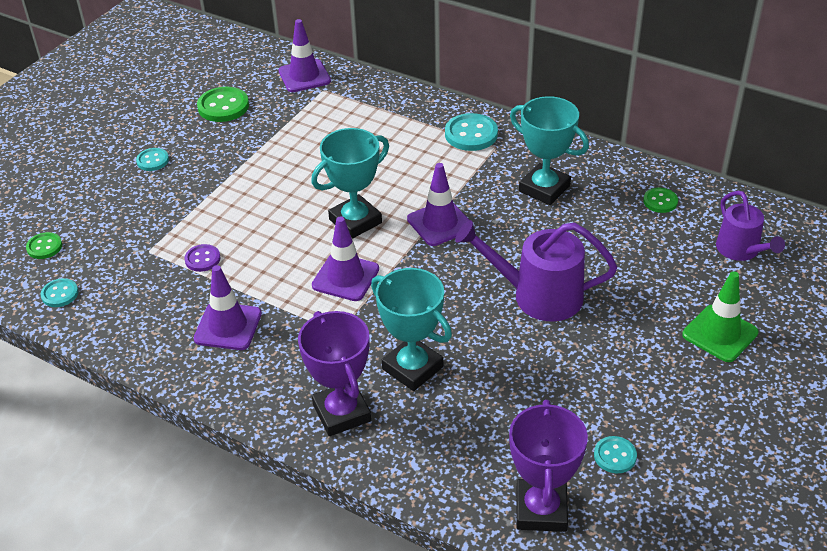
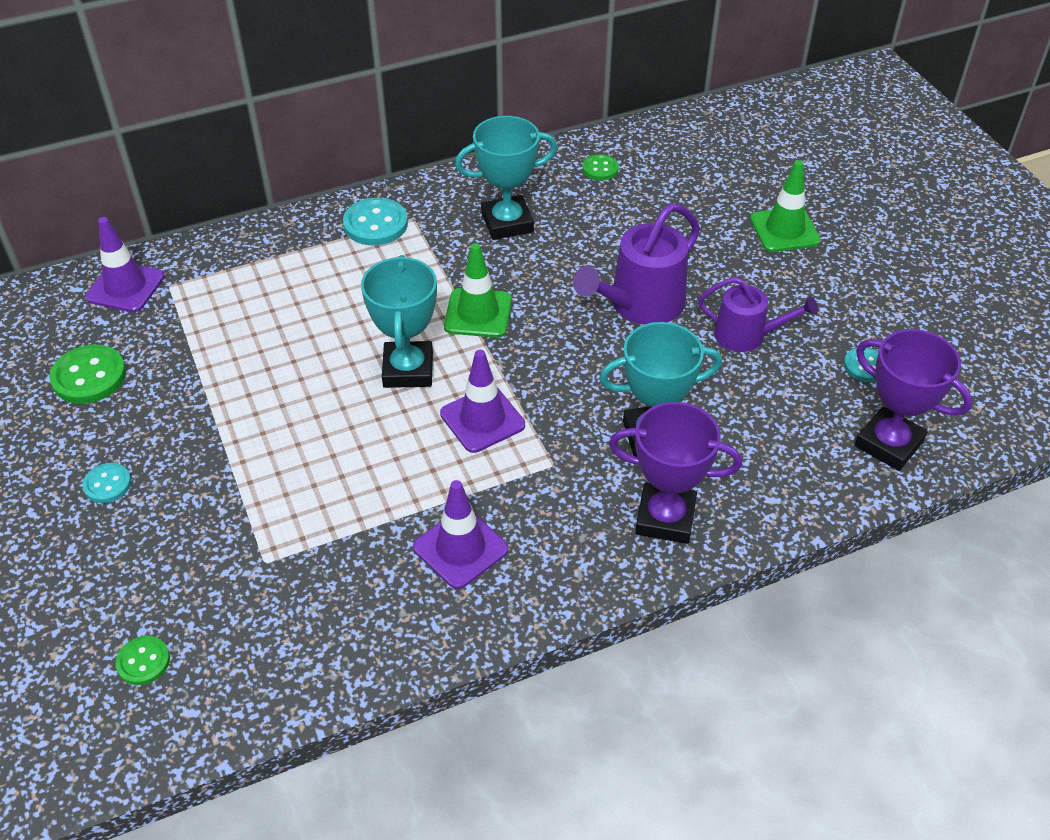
camera: 55 degrees left, 5 degrees up
turquoise button [40,278,78,307] -> none
purple button [184,244,221,272] -> none
purple traffic cone [407,163,469,246] -> green traffic cone [444,243,512,338]
purple watering can [716,191,785,261] -> purple watering can moved to [698,277,818,352]

